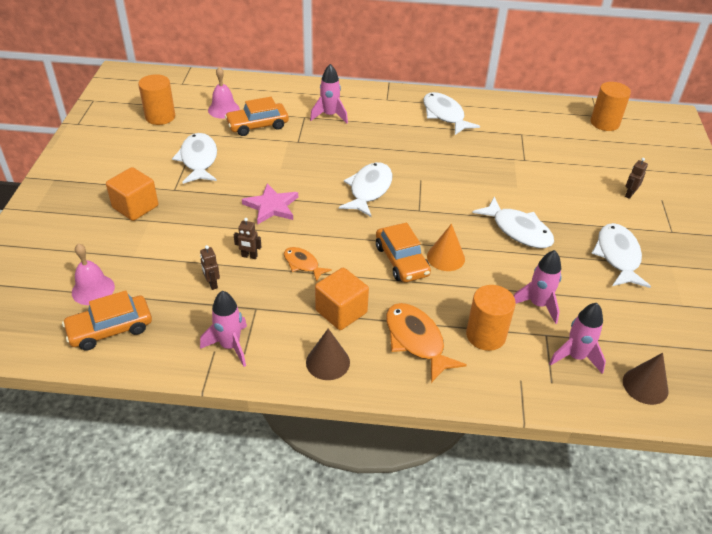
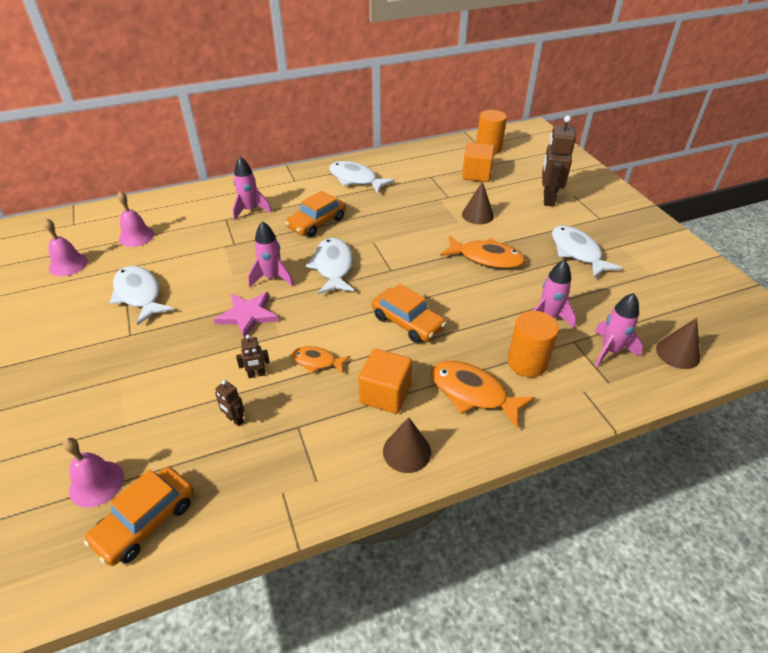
camera: 25 degrees left, 0 degrees up
orange cube [106,167,158,221] -> orange cube moved to [462,142,495,182]
orange cylinder [138,74,175,125] -> pink bell [44,219,88,276]
pink rocket [200,291,247,367] -> pink rocket moved to [248,221,294,288]
orange car [225,97,289,136] -> orange car moved to [285,191,346,237]
orange cone [427,224,465,271] -> none
white fish [472,196,554,248] -> orange fish [440,235,525,269]
brown robot [625,158,648,199] -> brown robot [542,115,576,207], size x2.14
none -> brown cone [462,181,494,224]

